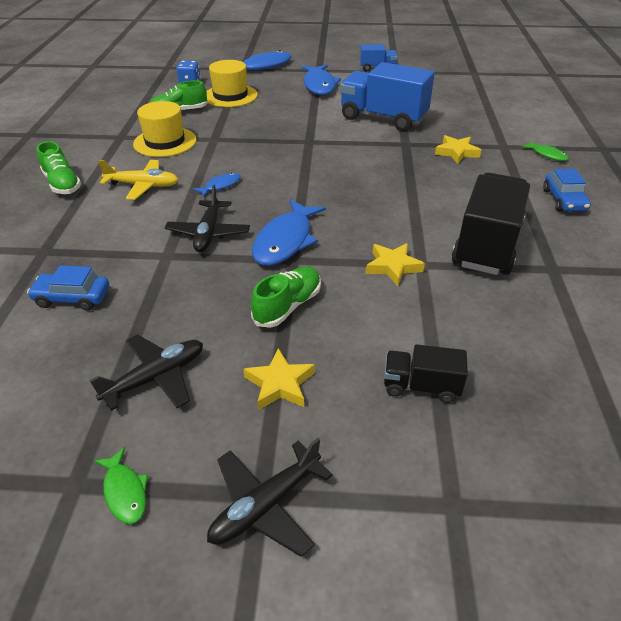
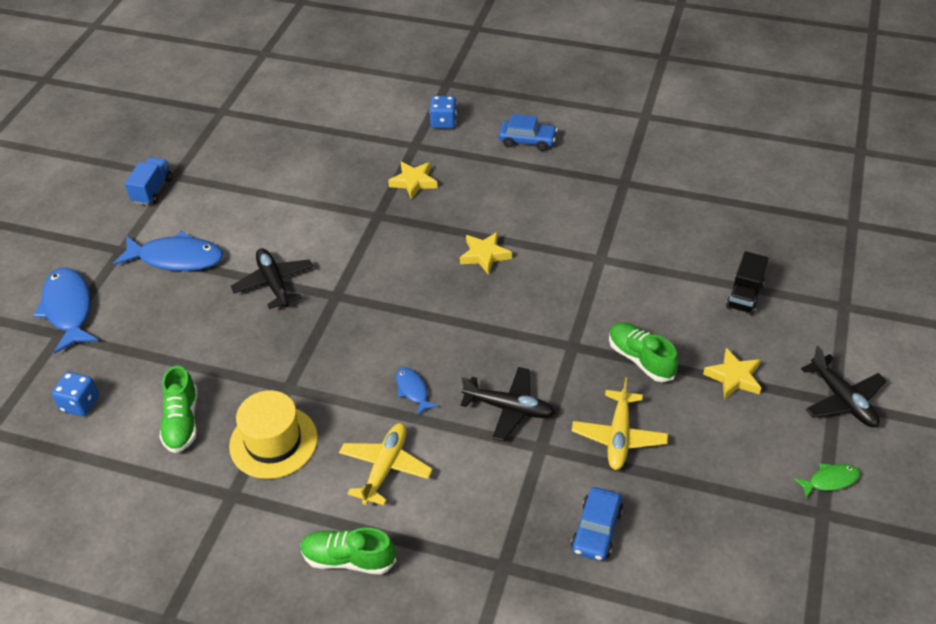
camera: 75 degrees left, 5 degrees up
green shoe [37,141,81,194] -> green shoe turned 150 degrees counterclockwise [300,528,396,575]
black plane [89,334,203,411] -> black plane moved to [231,248,313,309]
yellow hat [206,60,258,107] -> none
blue fish [252,199,326,266] -> none
blue truck [340,62,435,131] -> none
yellow star [366,243,425,286] -> yellow star moved to [460,232,512,275]
black truck [452,173,530,275] -> none
green fish [521,141,569,161] -> blue dice [429,96,457,129]
none -> yellow plane [572,377,668,470]

